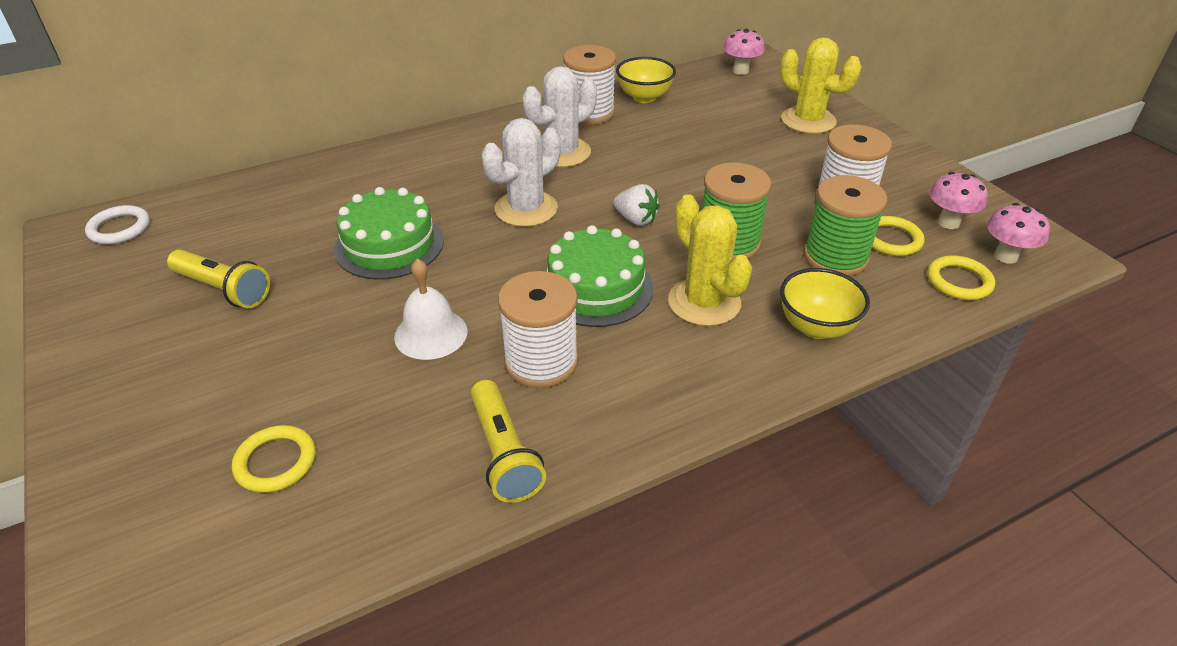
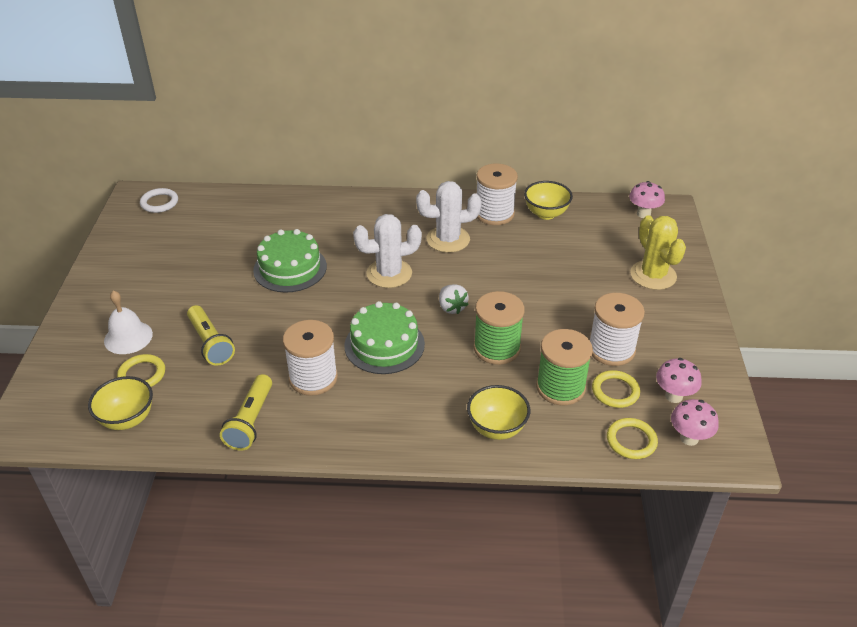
camera: 30 degrees right, 0 degrees up
yellow flashlight [167,249,270,308] -> yellow flashlight moved to [187,305,235,366]
white bell [394,258,468,360] -> white bell moved to [104,291,153,354]
yellow cactus [668,194,752,326] -> none
none -> yellow bowl [88,376,153,430]

